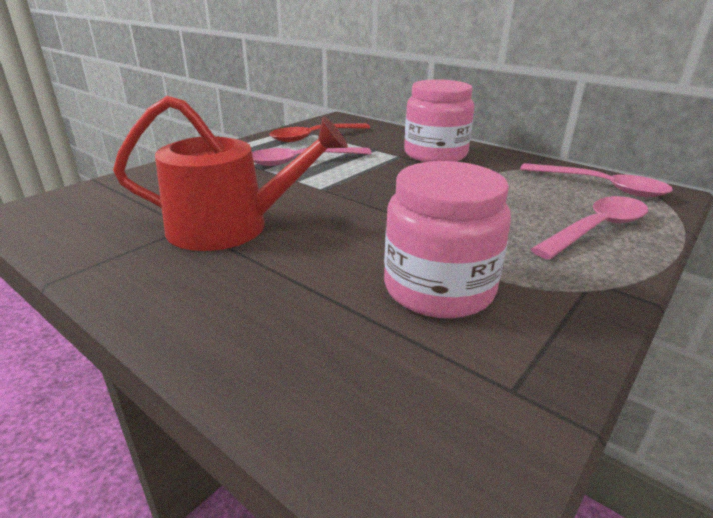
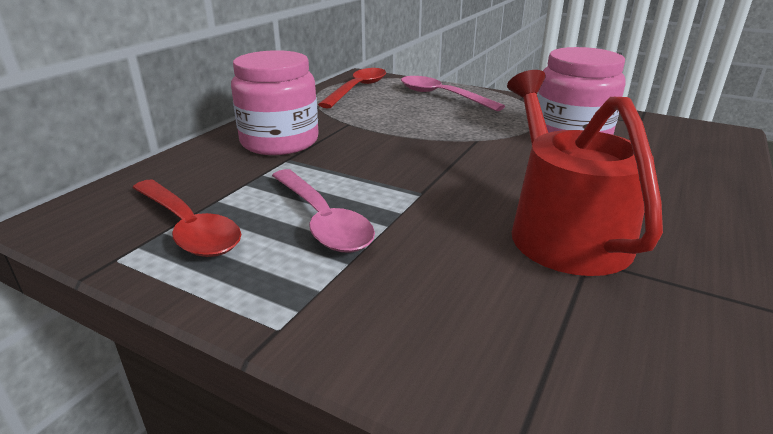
camera: 100 degrees left, 0 degrees up
pink spoon [520,163,673,197] -> red spoon [318,68,386,108]

